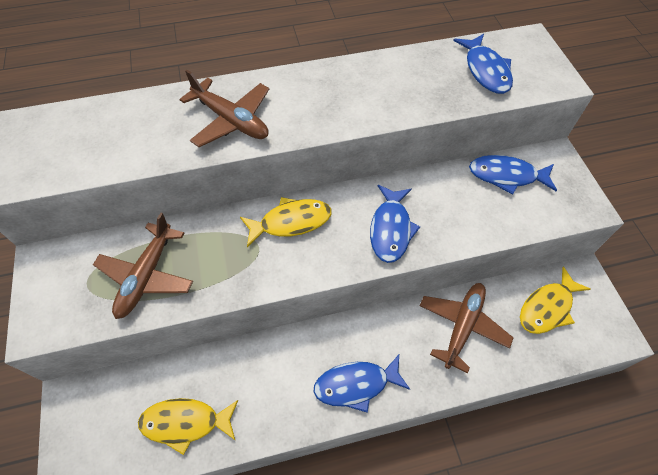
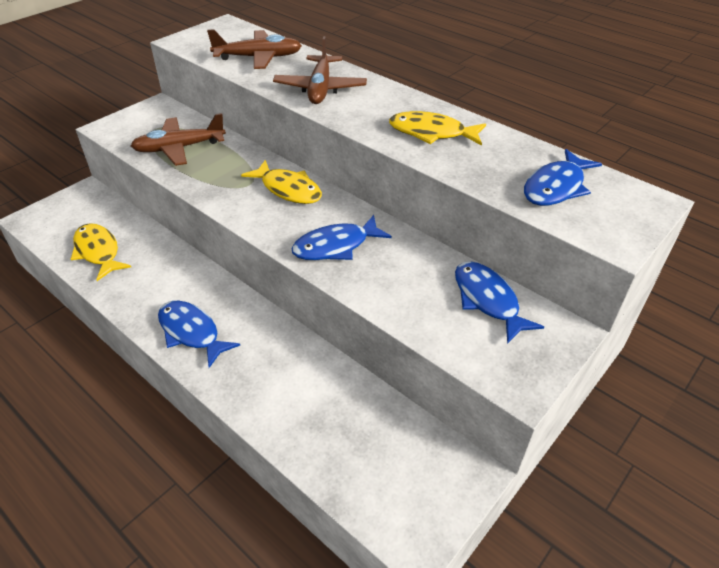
camera: 55 degrees right, 15 degrees down
brown plane [419,283,513,373] -> brown plane moved to [207,29,302,69]
yellow fish [520,267,591,334] -> yellow fish moved to [389,111,486,146]

